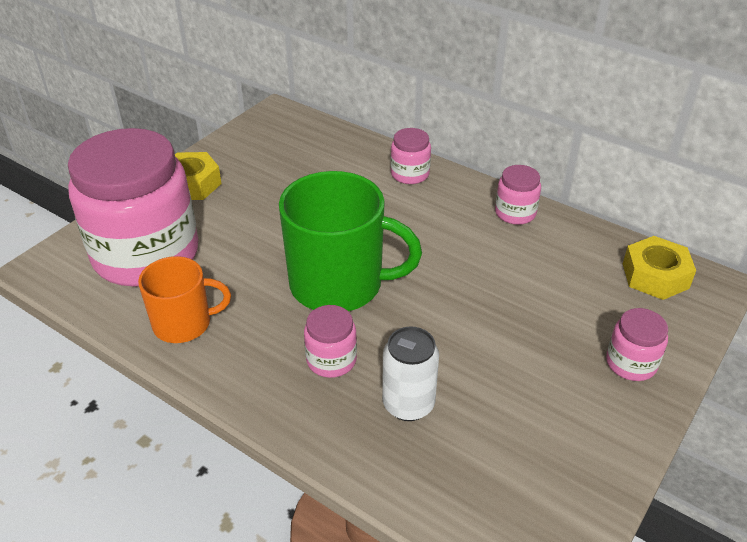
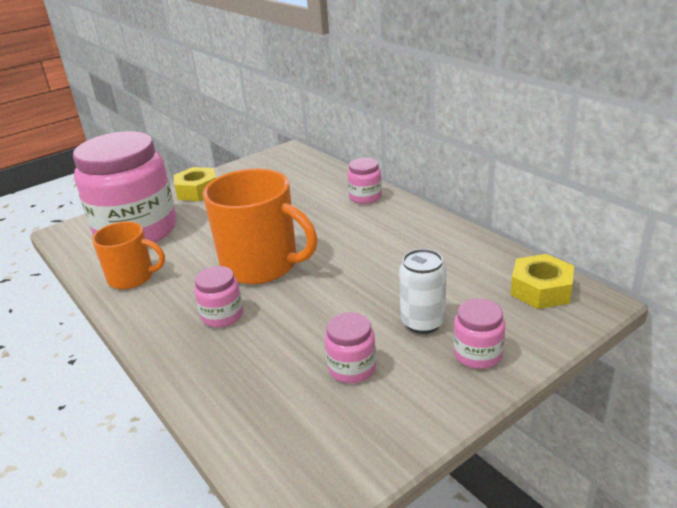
camera: 20 degrees right, 10 degrees down
green mug [279,171,422,311] -> orange mug [203,169,318,284]
white can [382,326,439,421] -> white can moved to [399,249,447,334]
pink jar [495,165,541,225] -> pink jar moved to [325,312,376,383]

